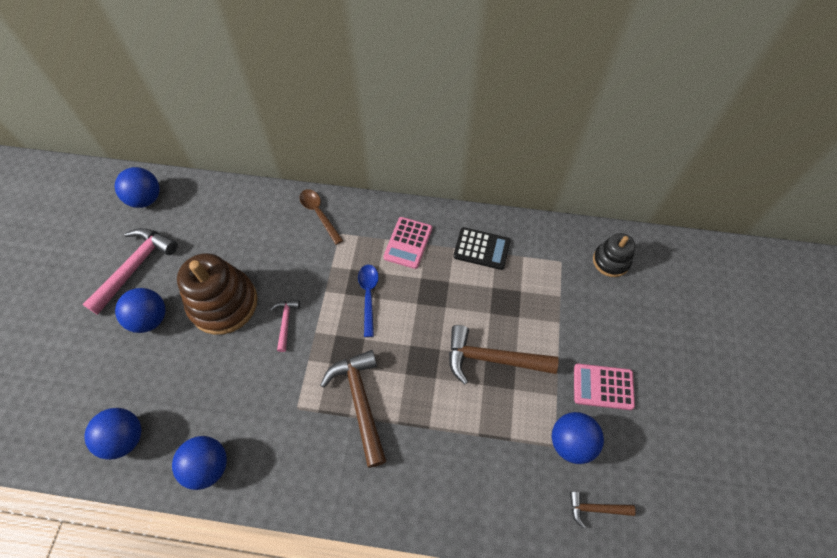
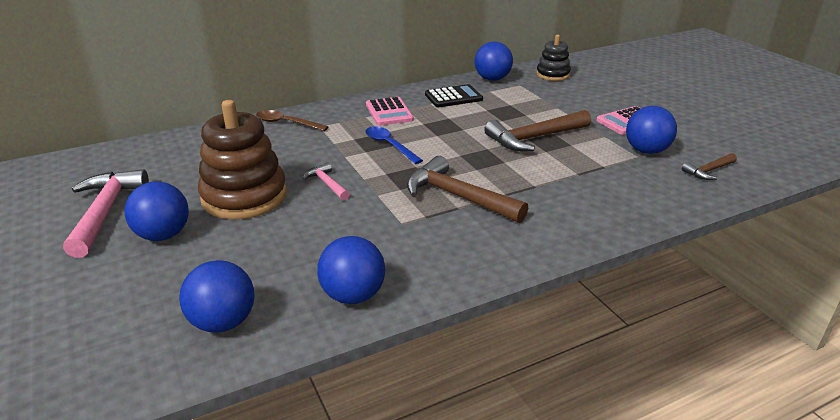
camera: 35 degrees left, 30 degrees down
blue ball [115,167,160,208] -> blue ball moved to [475,42,513,81]

